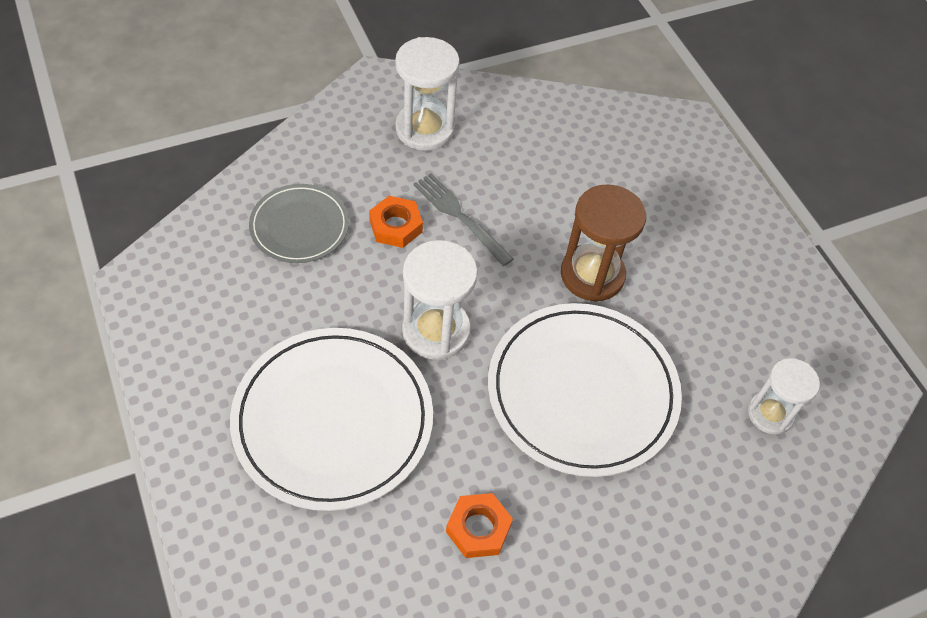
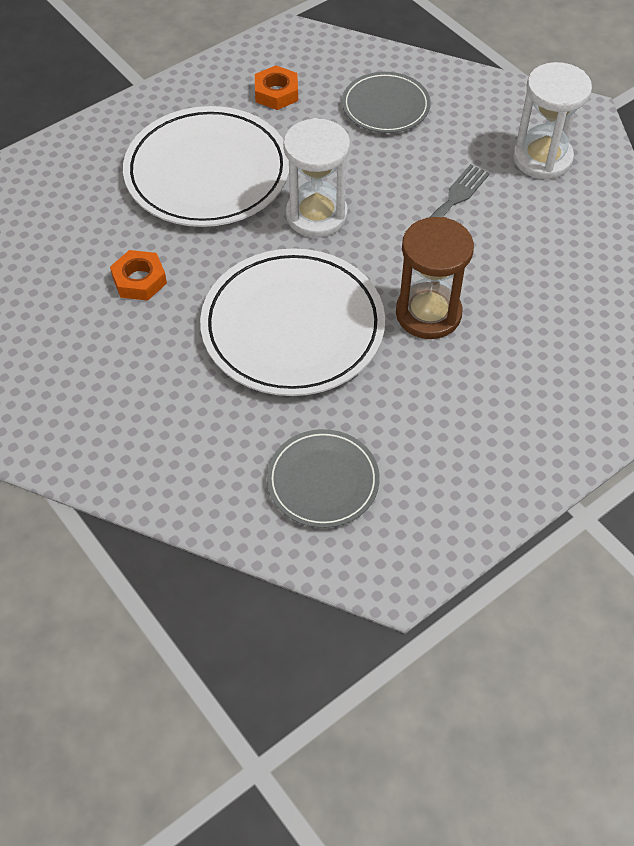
camera: 80 degrees right, 0 degrees up
orange nut [369,196,423,248] -> orange nut moved to [255,65,298,110]
white hourglass [748,358,820,435] -> grey plate [267,429,380,528]

